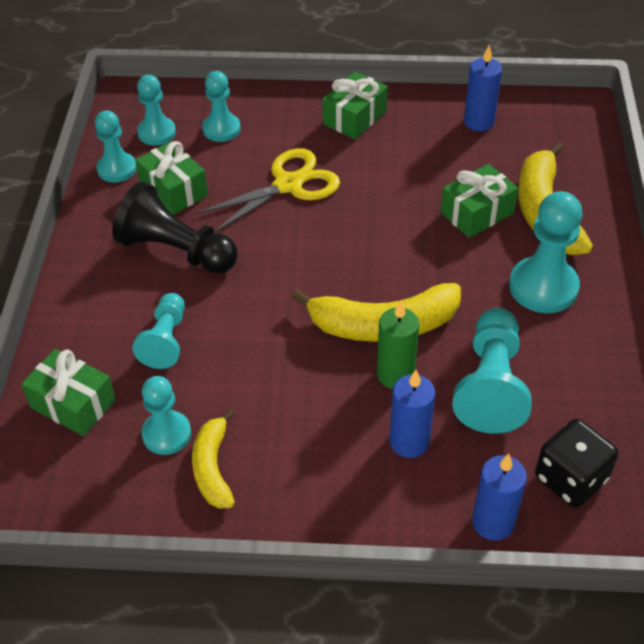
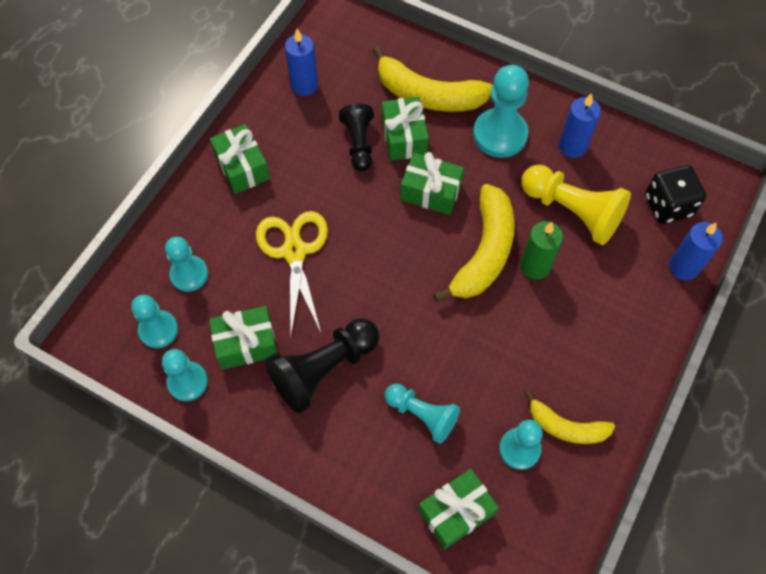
camera: 65 degrees left, 15 degrees up
blue candle [389,370,435,458] -> blue candle moved to [559,93,601,158]
turquoise pawn [452,308,532,434] -> yellow pawn [521,164,631,245]
none -> black pawn [339,104,374,171]
none -> green gift [400,152,464,215]

